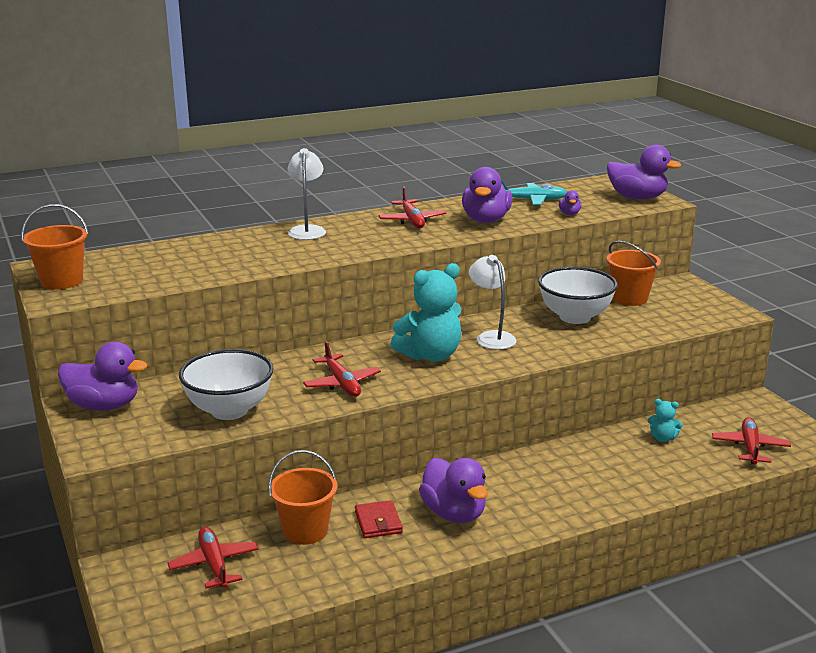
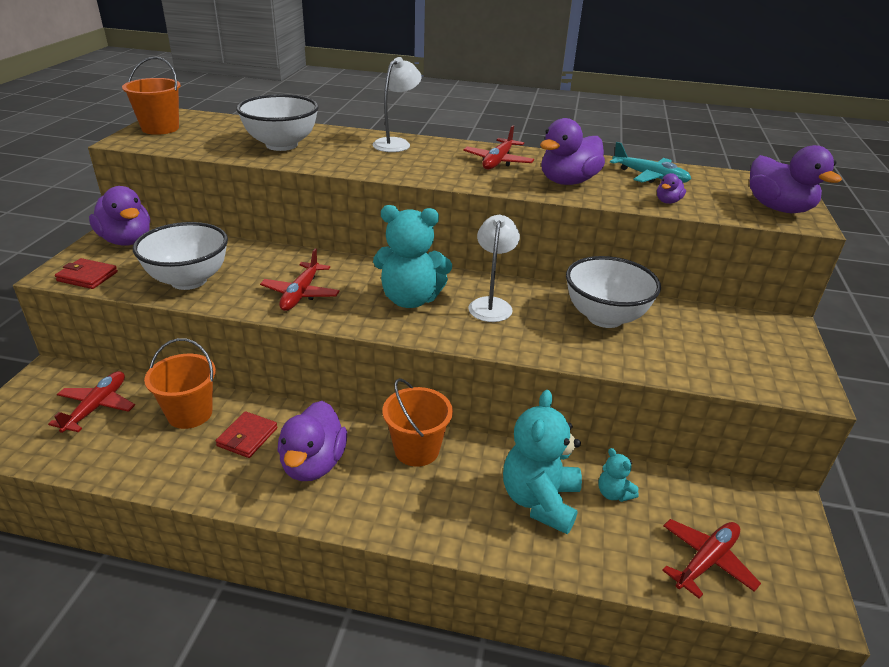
camera: 35 degrees right, 10 degrees up
orange bucket [606,241,661,306] -> orange bucket moved to [383,378,453,467]
none -> red wallet [55,258,118,289]
none -> white bowl [236,94,319,151]
none -> turquoise teddy bear [503,390,582,534]

